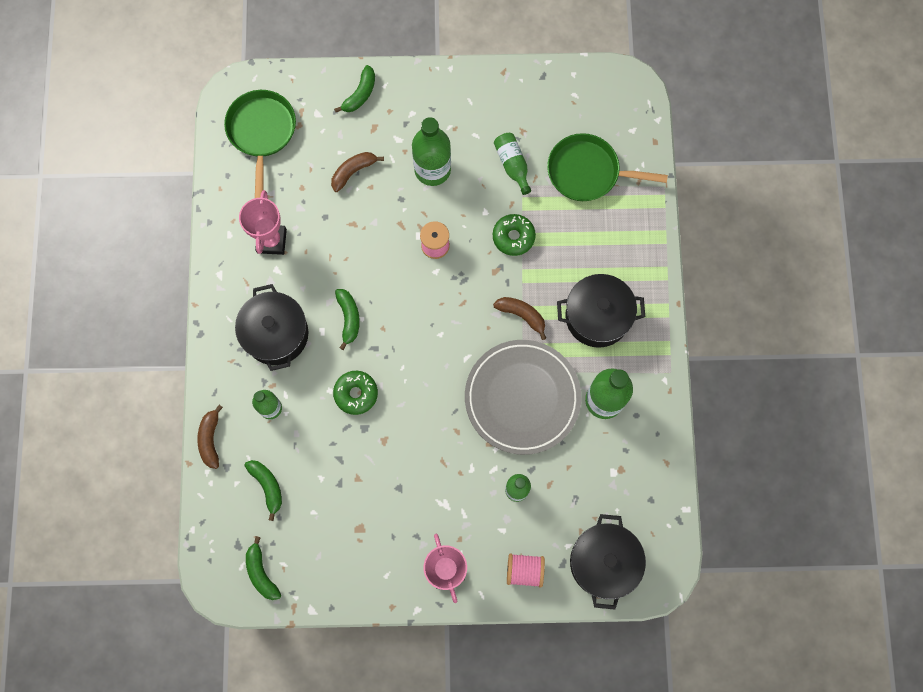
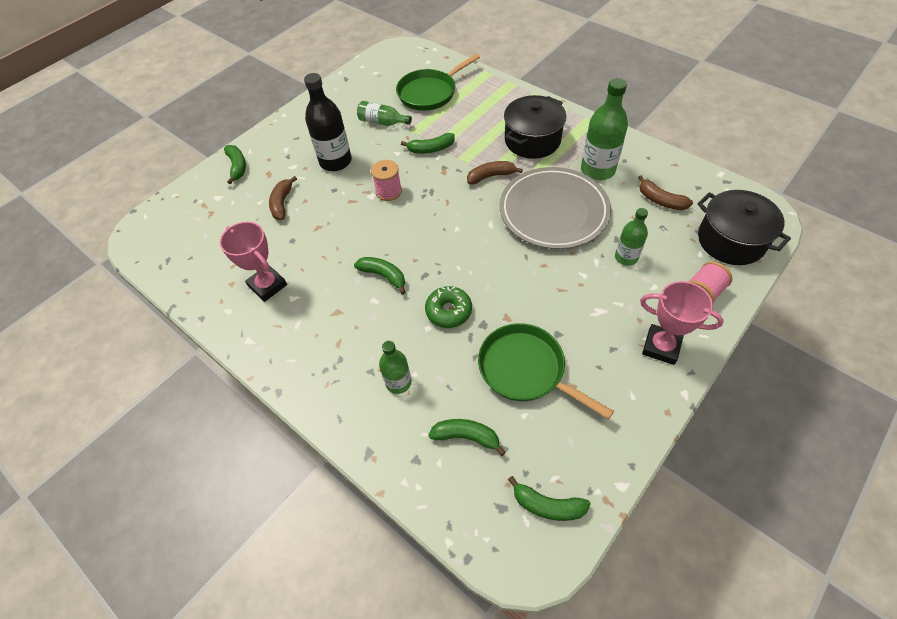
camera: 45 degrees left, 20 degrees down
brown banana [197,405,223,469] -> brown banana moved to [638,175,693,210]
green pan [224,90,296,198] -> green pan moved to [478,323,614,419]
black pot [235,284,308,371] -> none
green bottle [412,117,451,186] -> black bottle [304,73,352,171]
green donut [493,214,536,256] -> green banana [401,133,455,153]

